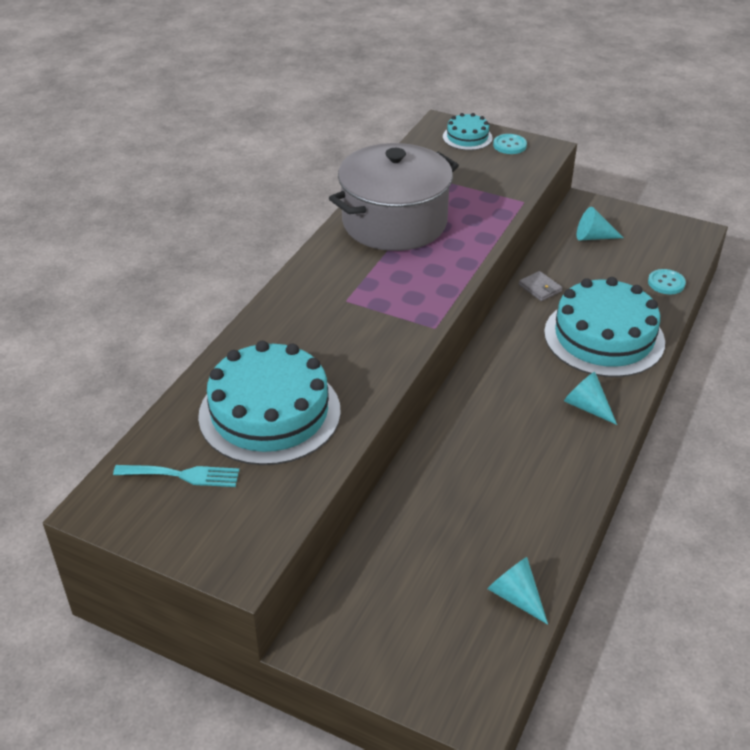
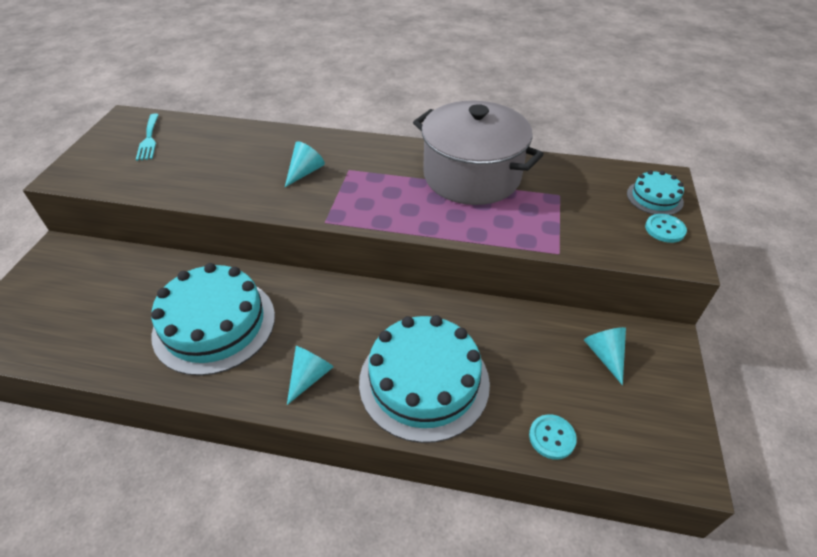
camera: 75 degrees right, 5 degrees up
turquoise cake [198,341,341,465] -> turquoise cake moved to [151,263,275,376]
turquoise cone [487,557,548,625] -> turquoise cone moved to [285,141,325,187]
grey wallet [519,271,563,301] -> none

